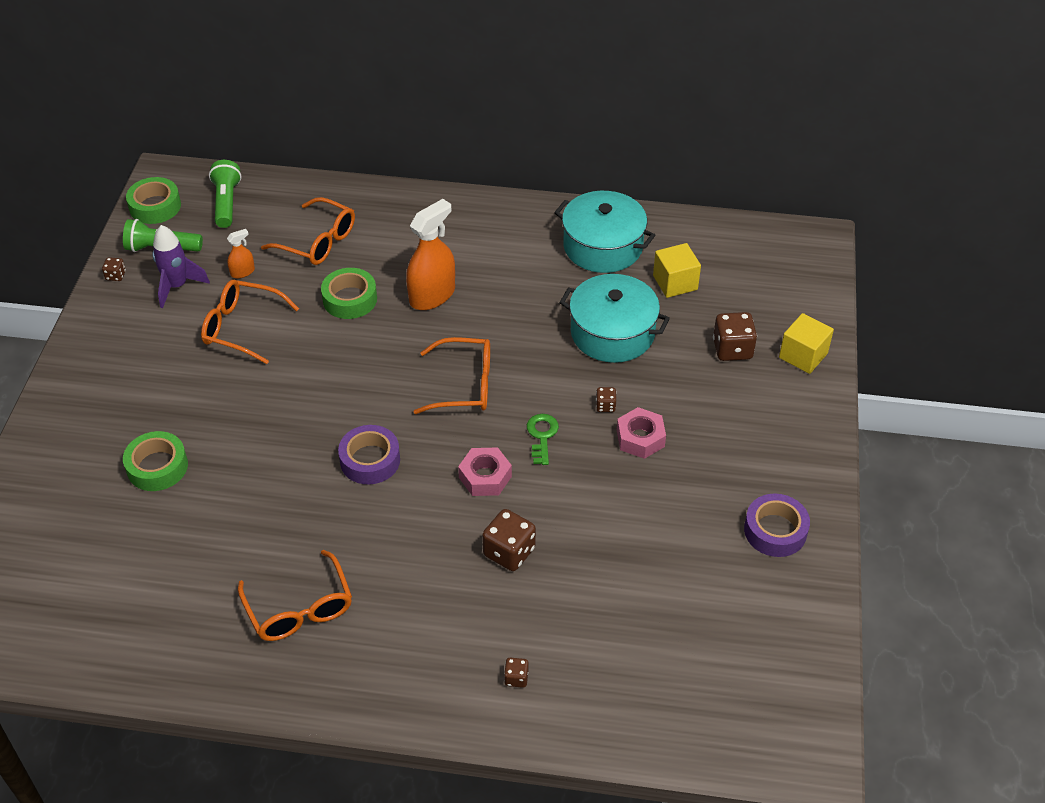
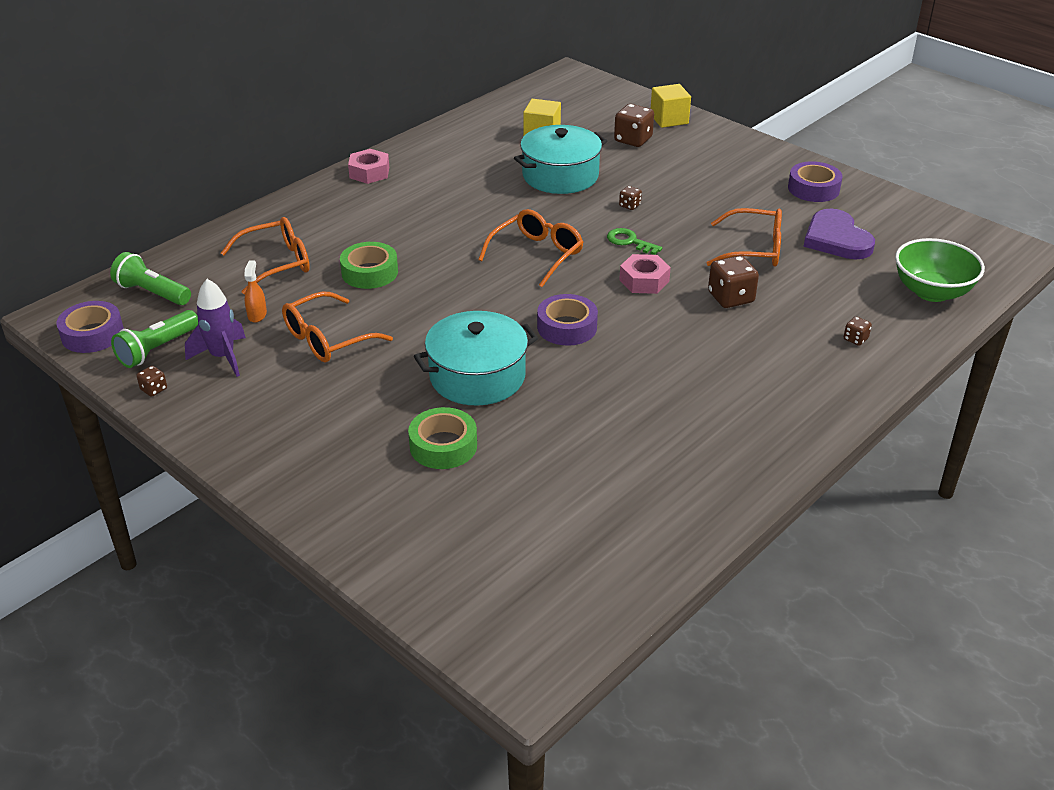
camera: 55 degrees left, 10 degrees down
green tape [126,177,181,224] -> purple tape [56,301,124,353]
orange glasses [238,550,352,641] -> orange glasses moved to [707,208,782,267]
orange spray bottle [406,199,455,310] -> none
turquoise pot [554,191,655,273] -> turquoise pot moved to [414,311,538,406]
pink nut [617,407,666,459] -> pink nut moved to [348,149,389,184]
none -> purple heart [804,209,875,259]
none -> green bowl [895,238,985,302]

